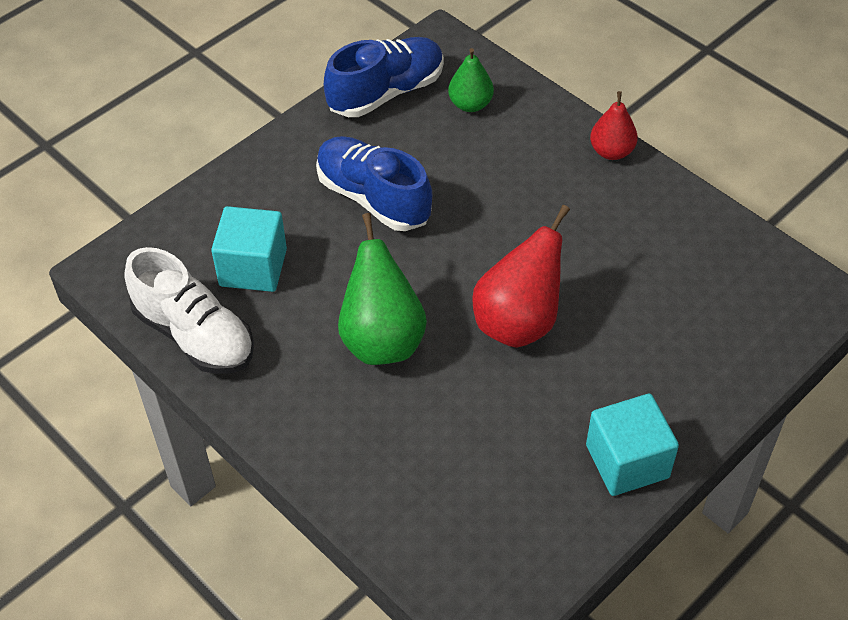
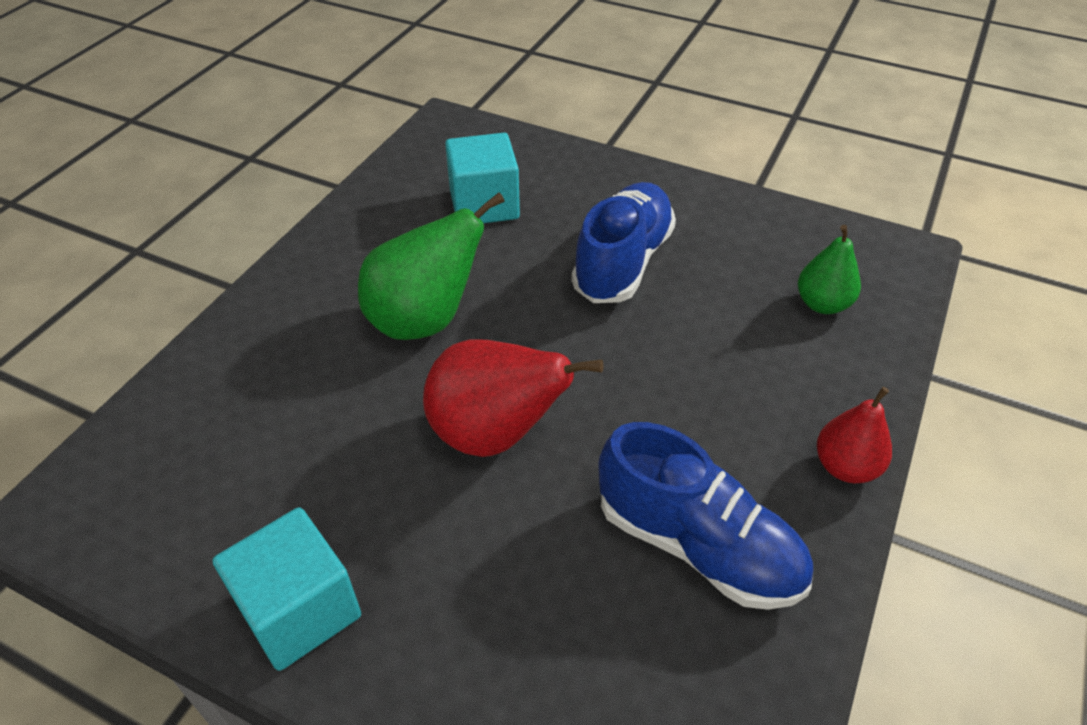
camera: 70 degrees right, 5 degrees down
white shoe [124,247,254,374] -> none
blue shoe [324,37,444,117] -> blue shoe moved to [598,422,813,610]

